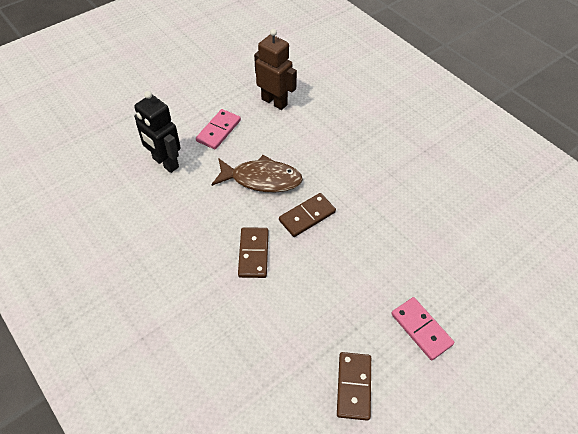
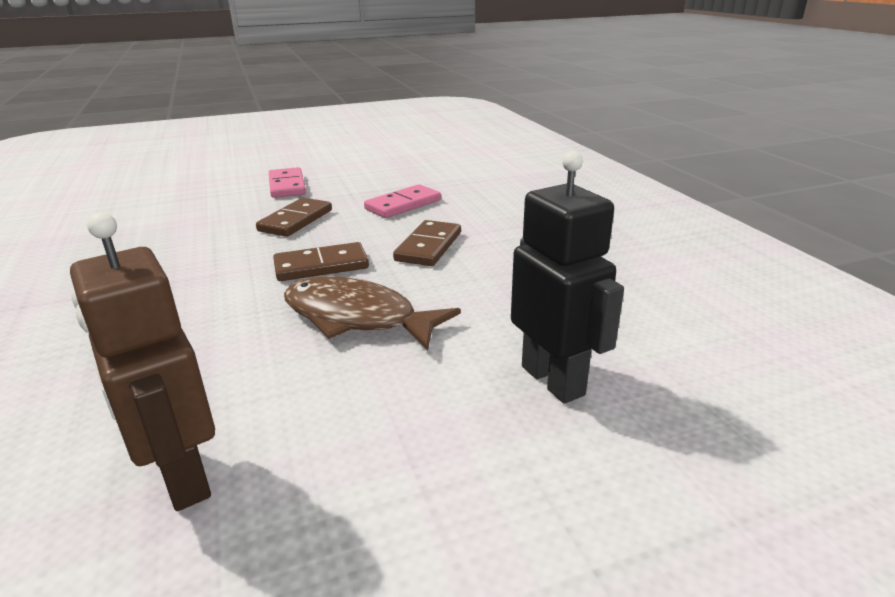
camera: 160 degrees left, 25 degrees down
pink domino [196,109,241,149] -> pink domino moved to [364,184,441,218]
brown domino [337,352,371,421] -> brown domino moved to [256,198,332,237]

